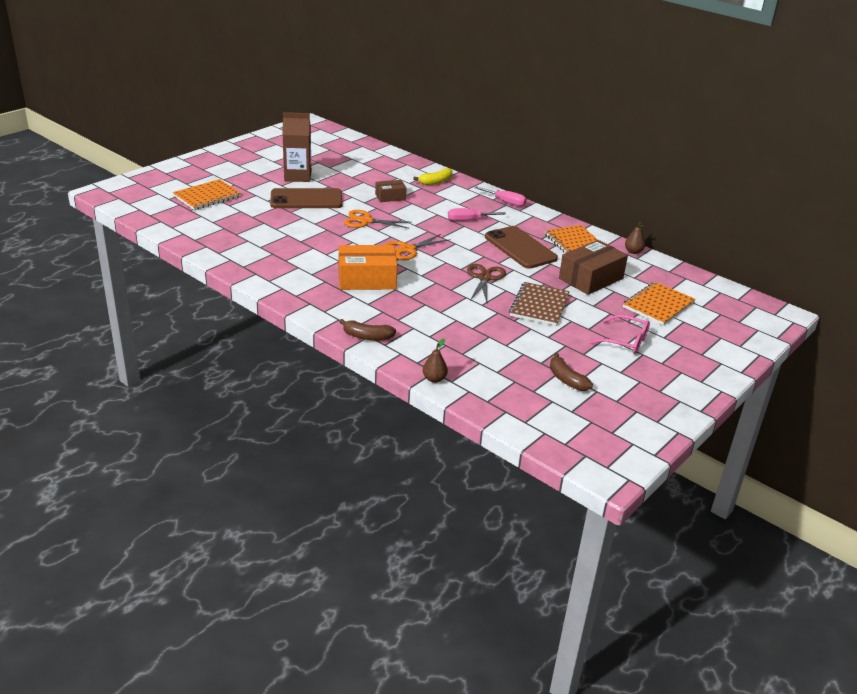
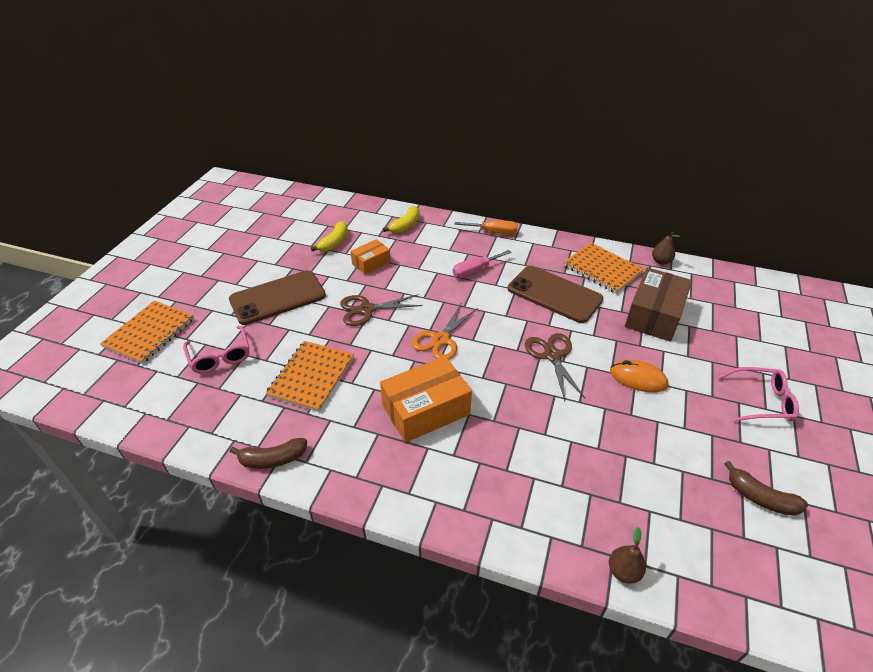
camera: 20 degrees left, 10 degrees up
brown carton [282,112,311,182] -> none
brown banana [339,319,396,341] -> brown banana moved to [230,438,307,469]
orange scissors [344,210,412,228] -> brown scissors [340,294,423,326]
brown box [375,180,407,202] -> orange box [350,239,391,274]
pink screwdriver [474,186,527,206] -> orange screwdriver [455,220,518,234]
brown notebook [509,282,570,326] -> orange mouse [610,360,669,393]
orange notebook [623,282,696,325] -> orange notebook moved to [266,341,354,412]
none -> pink glasses [183,326,249,374]
none -> yellow banana [311,221,348,252]

